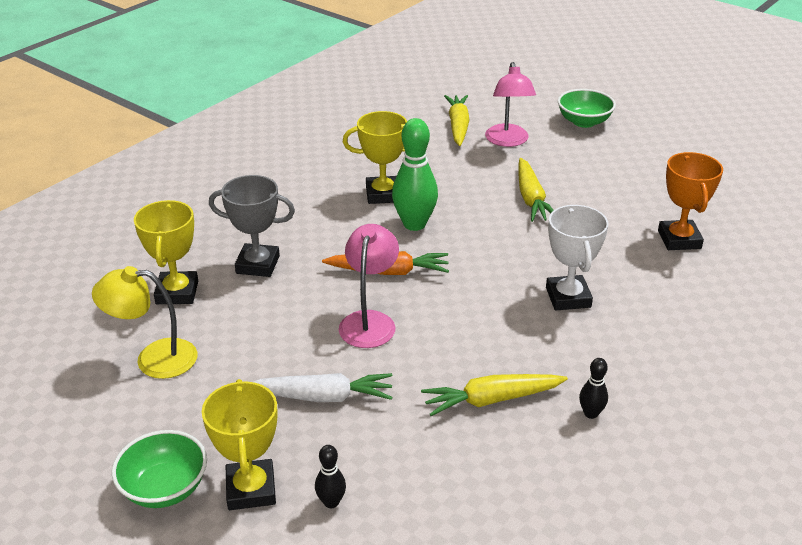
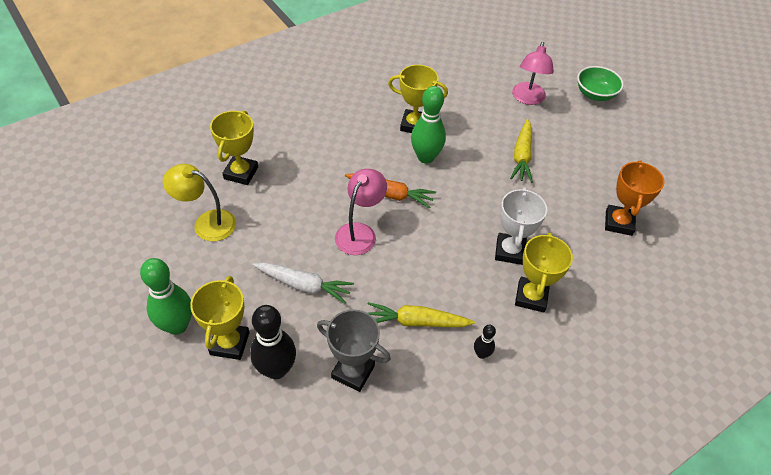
camera: 15 degrees right, 15 degrees up
green bowl [112,430,207,508] -> green bowling pin [140,258,192,335]
grey trophy [209,175,295,277] -> grey trophy moved to [317,309,391,392]
black bowling pin [315,445,346,508] -> black bowling pin [250,305,296,379], size x2.05
yellow carrot [444,95,470,146] -> none
none -> yellow trophy [515,233,573,313]

